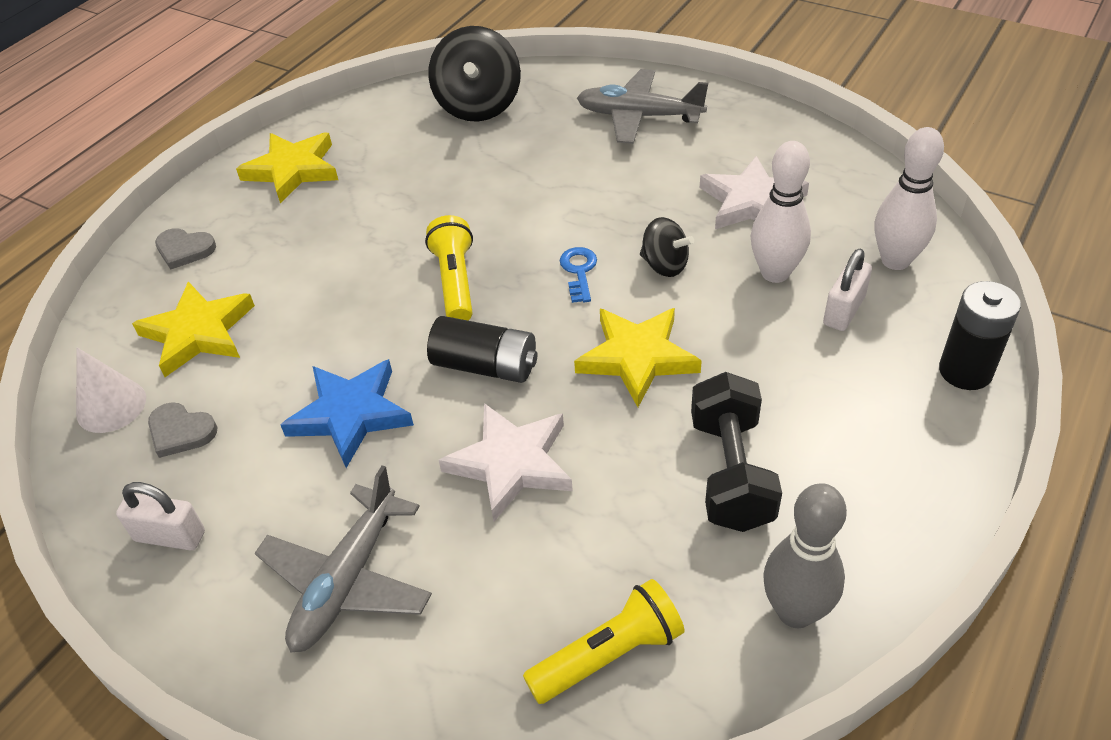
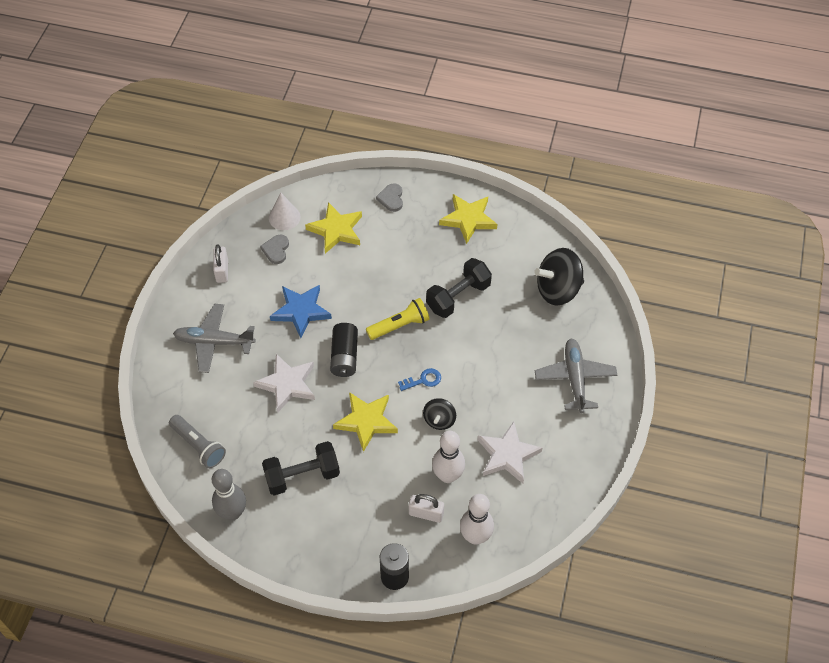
camera: 70 degrees right, 10 degrees up
yellow flashlight [523,579,685,704] -> grey flashlight [169,415,226,468]
none -> black dumbbell [426,258,492,318]

